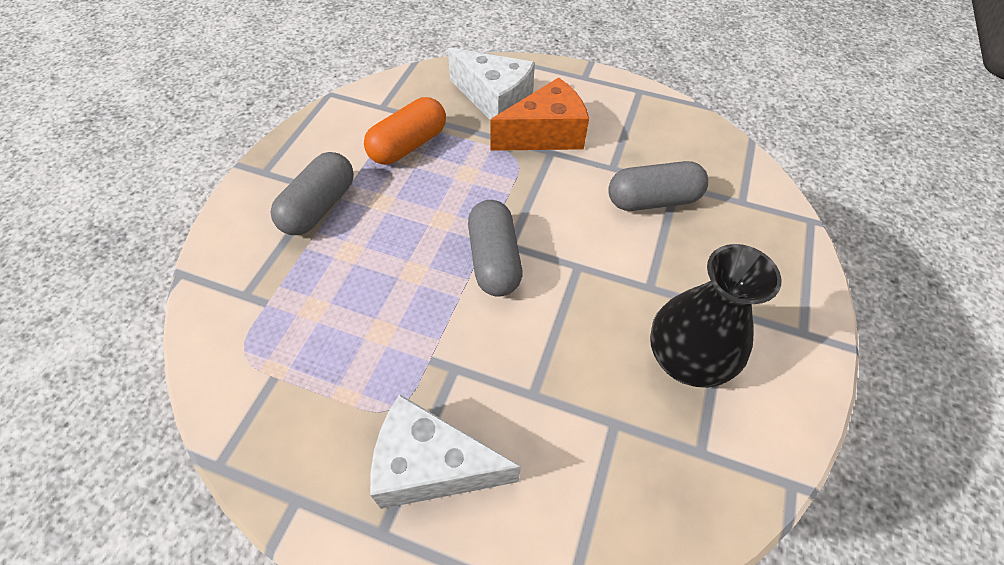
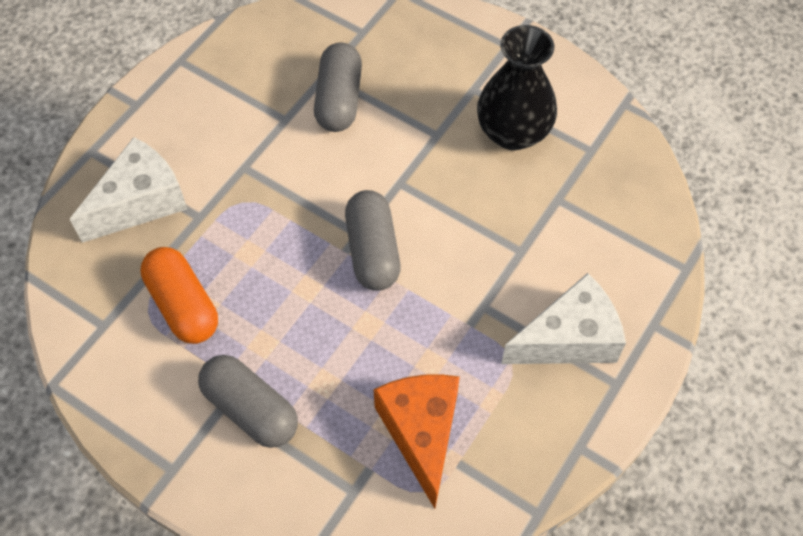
camera: 75 degrees left, 5 degrees up
white cheese [370,394,521,509] -> white cheese turned 135 degrees counterclockwise [501,273,626,364]
grey capsule [468,200,522,297] -> grey capsule turned 75 degrees clockwise [345,190,401,291]
orange cheese [490,77,589,151] -> orange cheese moved to [374,374,460,509]

